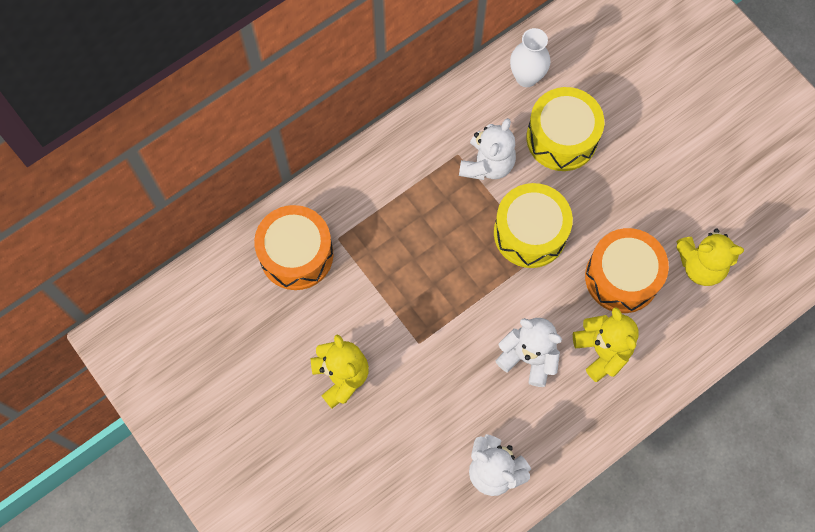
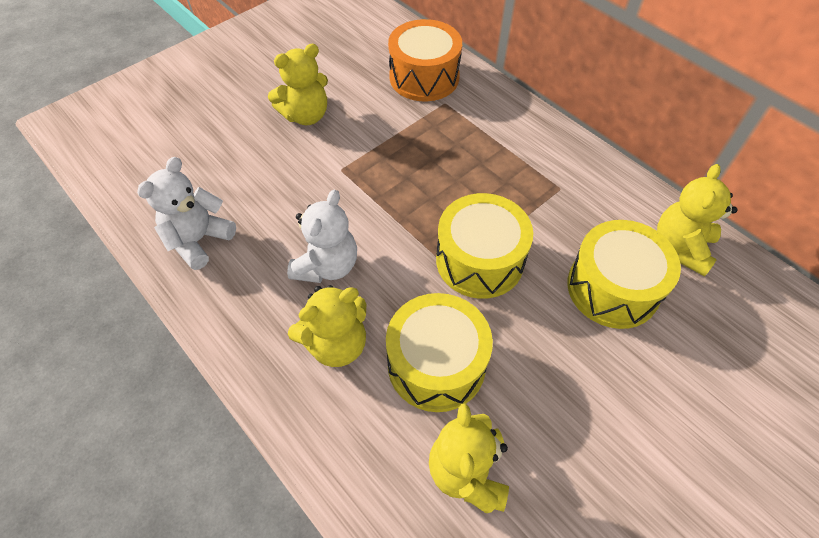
camera: 85 degrees right, 15 degrees down
white teddy bear [459,118,516,180] -> none
white vase [510,28,551,87] -> yellow teddy bear [657,164,738,276]
orange drum [585,228,669,313] -> yellow drum [386,293,493,412]

